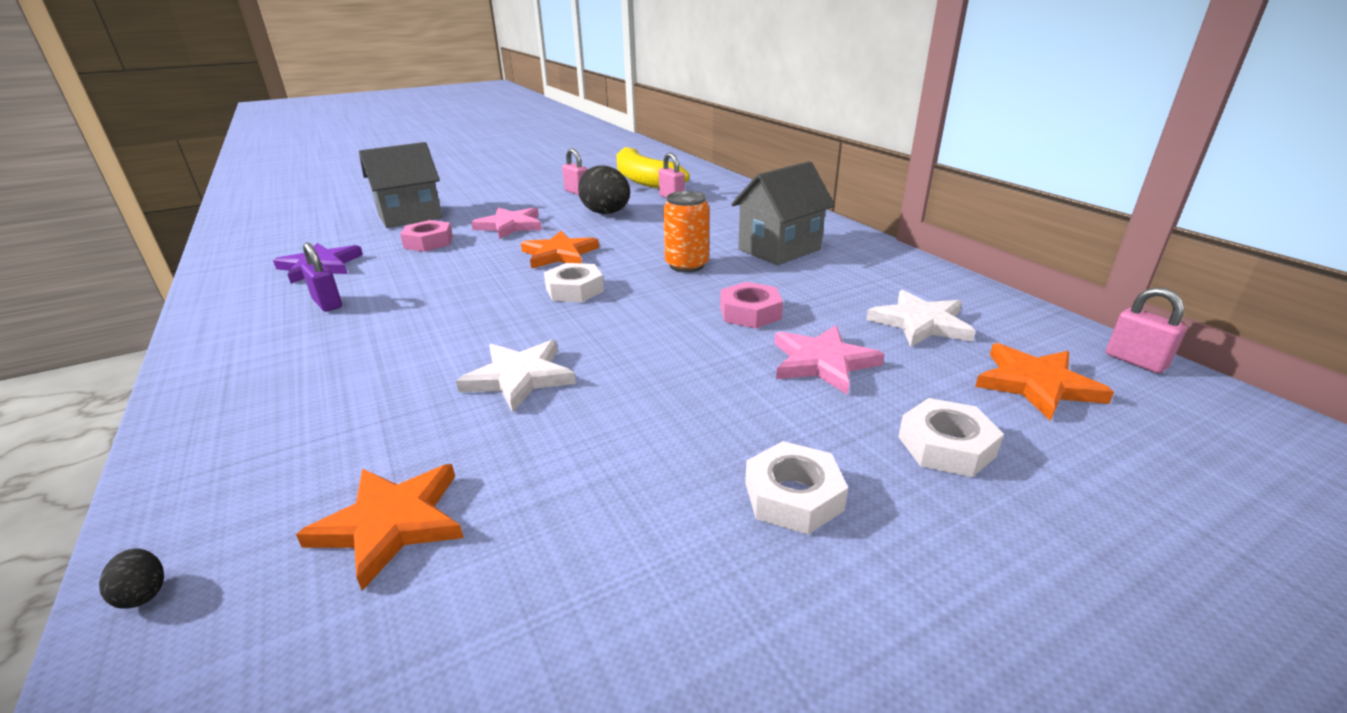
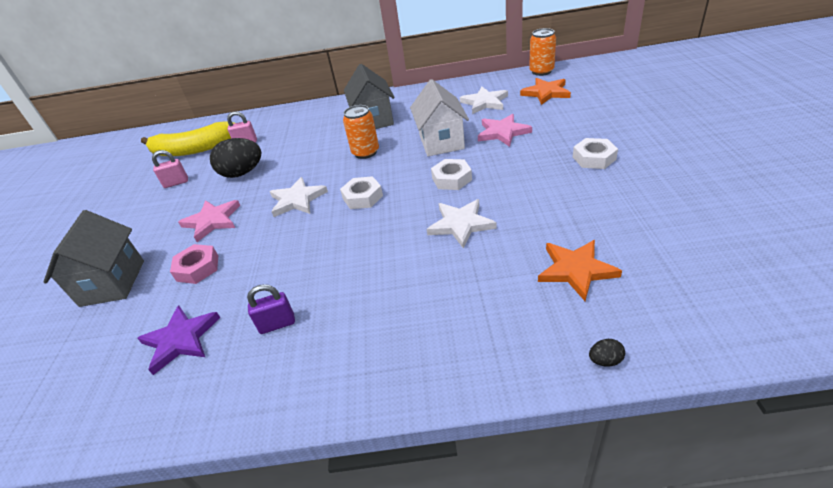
camera: 60 degrees left, 10 degrees up
orange star [521,231,599,269] -> white star [270,177,328,217]
pink nut [720,282,783,328] -> white house [410,79,469,156]
white nut [898,398,1004,477] -> white nut moved to [431,159,472,190]
pink padlock [1106,287,1187,373] -> orange can [529,28,556,76]

